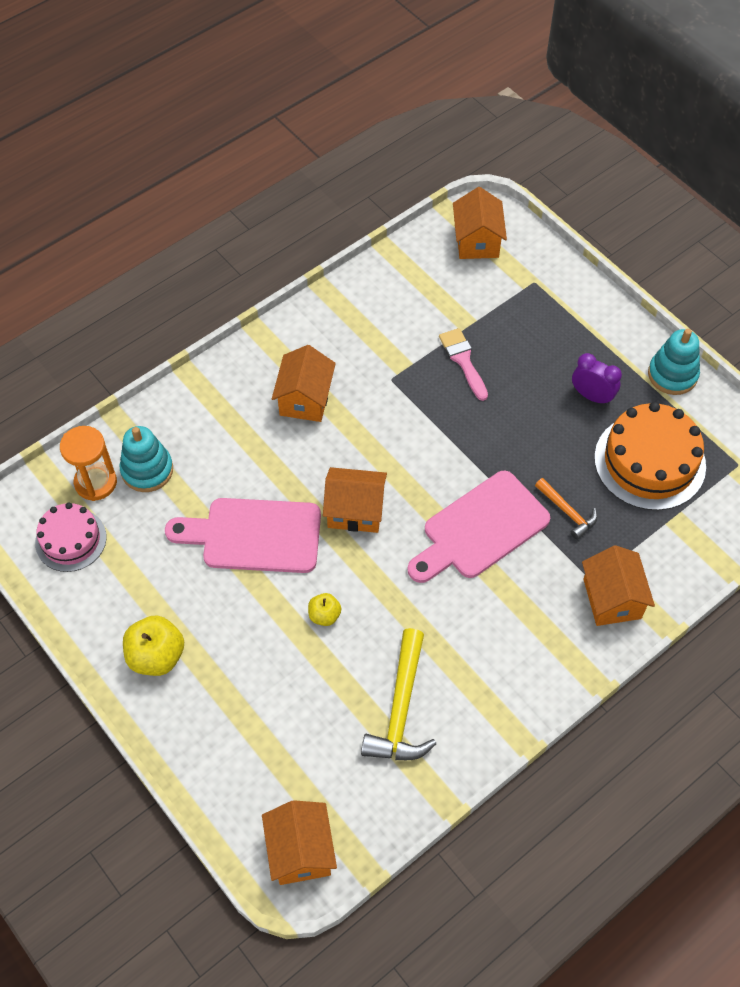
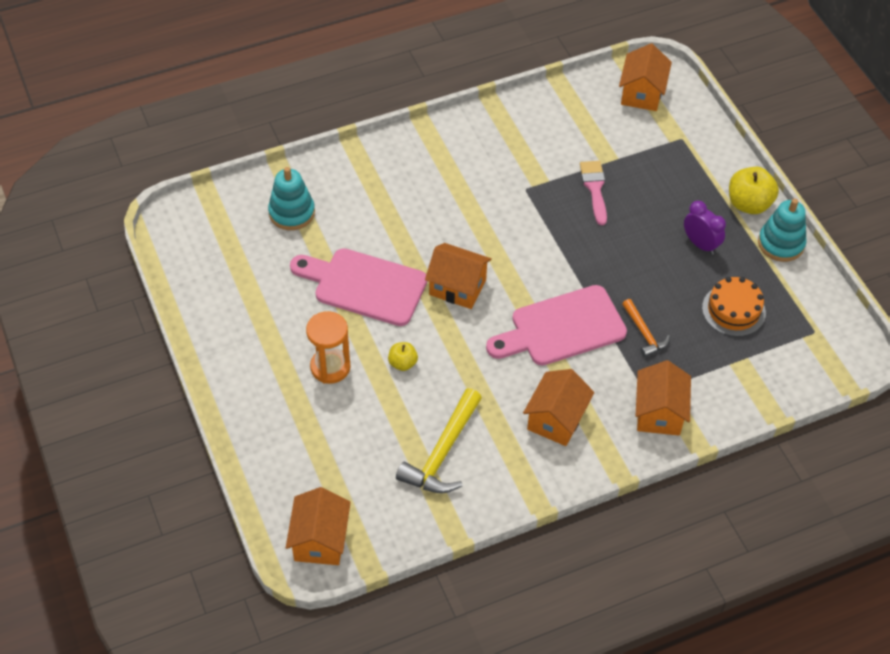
camera: 15 degrees right, 5 degrees down
pink cake [35,503,107,572] -> none
orange hourglass [60,426,117,501] -> orange hourglass moved to [306,311,351,384]
yellow apple [123,616,184,676] -> yellow apple moved to [729,167,779,214]
orange house [272,345,336,422] -> orange house moved to [523,369,595,446]
orange cake [594,402,706,510] -> orange cake [702,277,766,337], size x0.62

